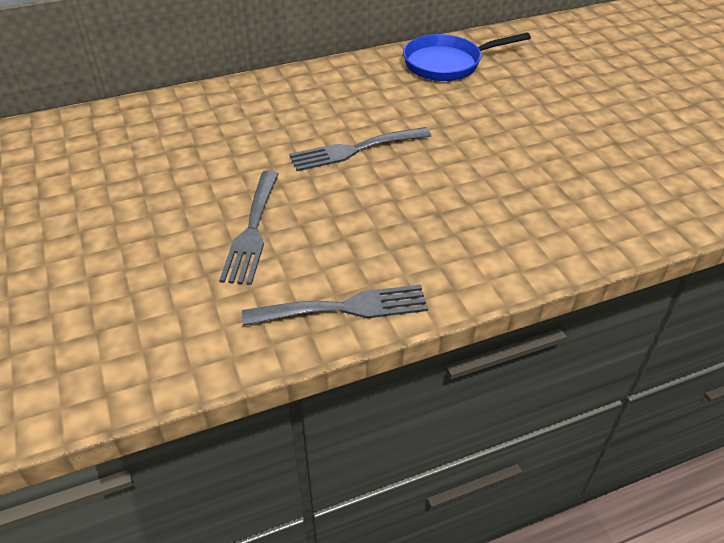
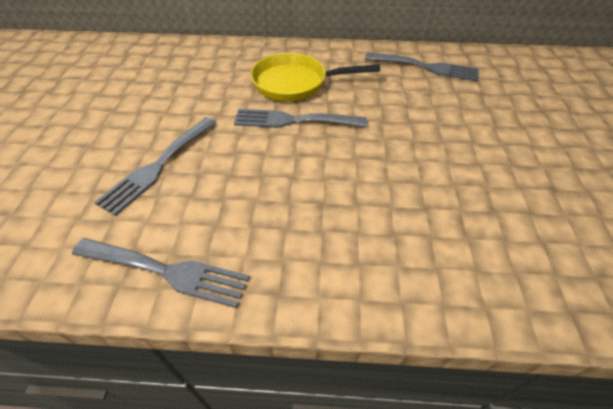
camera: 25 degrees right, 5 degrees up
blue pan [403,33,531,81] -> grey fork [365,52,479,81]
none -> yellow pan [251,53,380,101]

